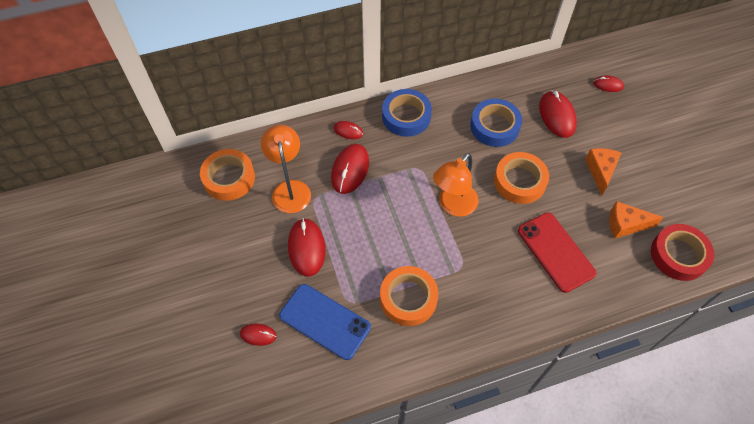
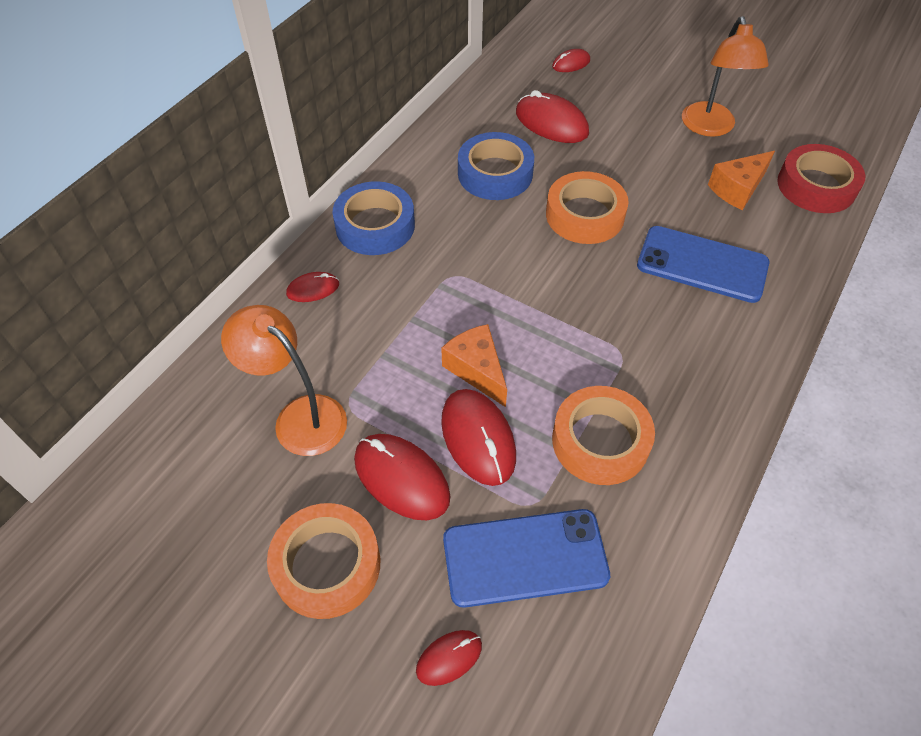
camera: 40 degrees left, 5 degrees down
orange tape [200,149,255,201] -> orange tape moved to [267,503,380,619]
red mouse [331,144,369,194] -> red mouse moved to [441,389,516,486]
orange lamp [433,153,479,217] -> orange lamp moved to [682,16,769,137]
red phone [518,212,596,293] -> blue phone [637,226,769,303]
orange cheese [585,148,621,195] -> orange cheese moved to [441,324,507,407]

